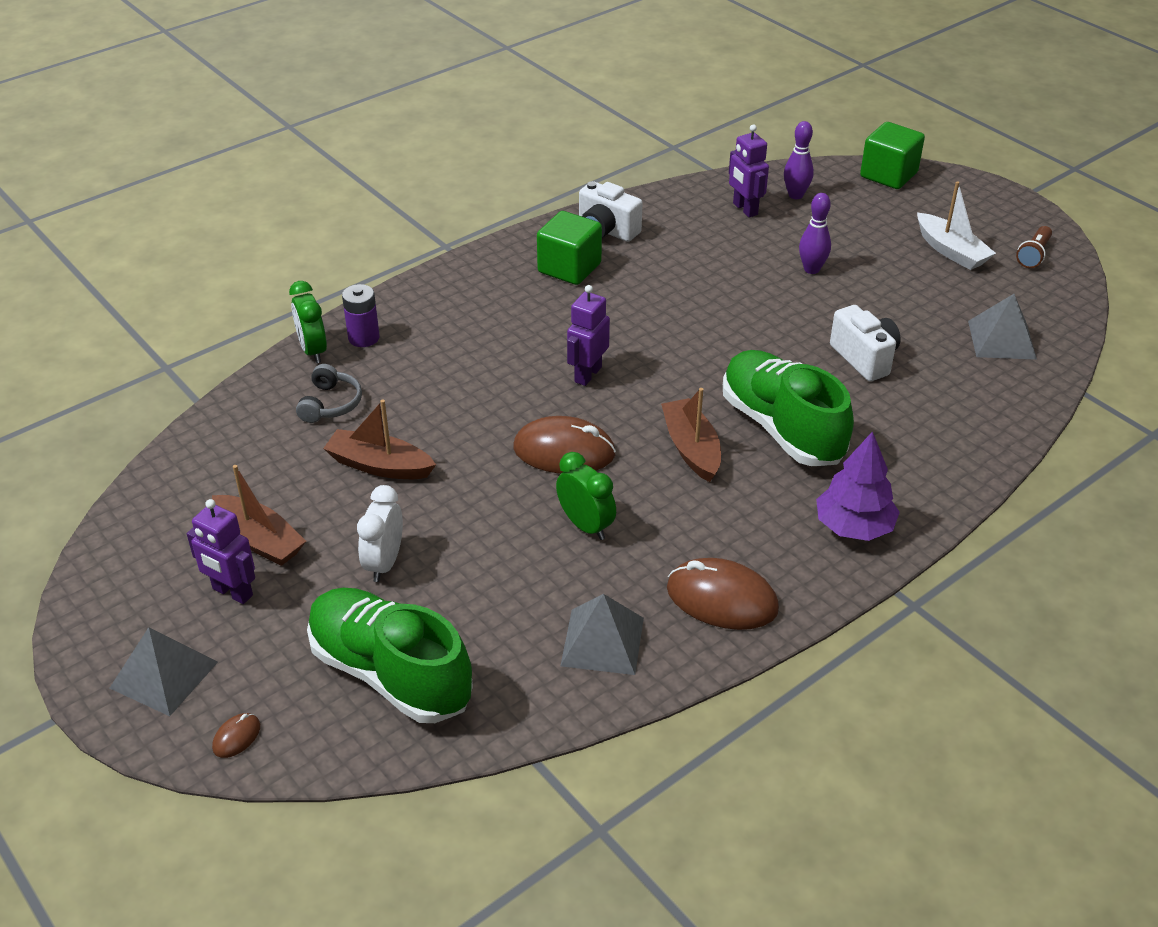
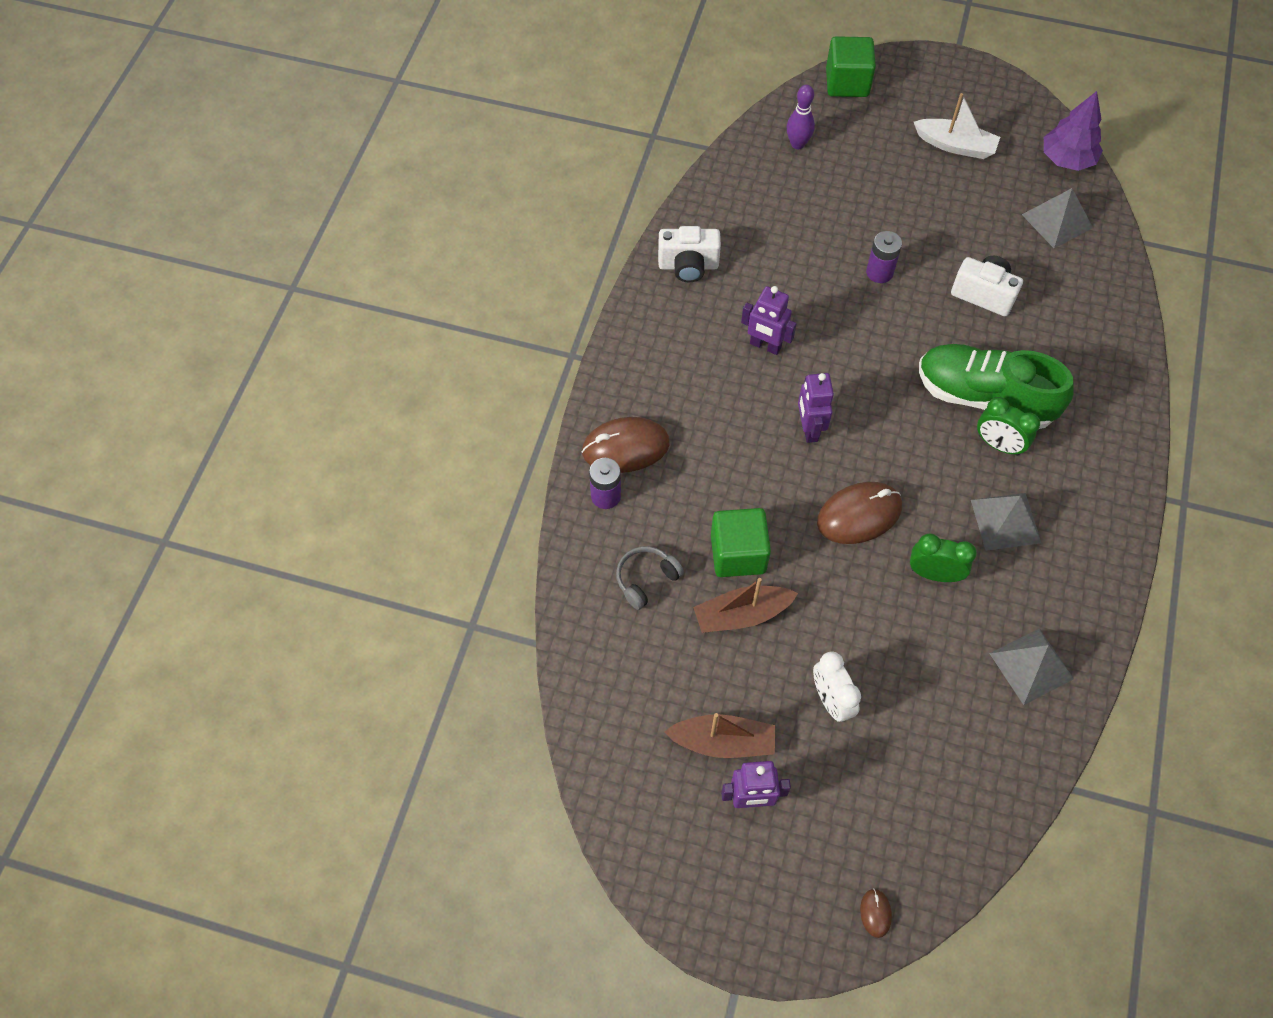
camera: 35 degrees left, 20 degrees up
grey pyramid [110,627,218,716] -> grey pyramid moved to [971,493,1041,551]
green clock [289,281,327,363] -> green clock moved to [977,397,1040,456]
grey headphones [296,364,362,423] -> grey headphones turned 105 degrees counterclockwise [616,546,684,610]
green shoe [307,588,473,723] -> none
green cube [537,211,602,285] -> green cube moved to [711,508,771,577]
brown boat [661,388,721,482] -> none
brown mouse [667,558,779,630] -> brown mouse moved to [582,417,670,473]
purple robot [729,124,769,217] -> purple robot moved to [741,286,796,355]
purple bowling pin [799,193,831,274] -> none
purple tree [816,431,900,541] -> purple tree moved to [1044,91,1103,171]
brown flashlight [1016,226,1052,268] -> none
none -> purple battery [866,231,902,283]

